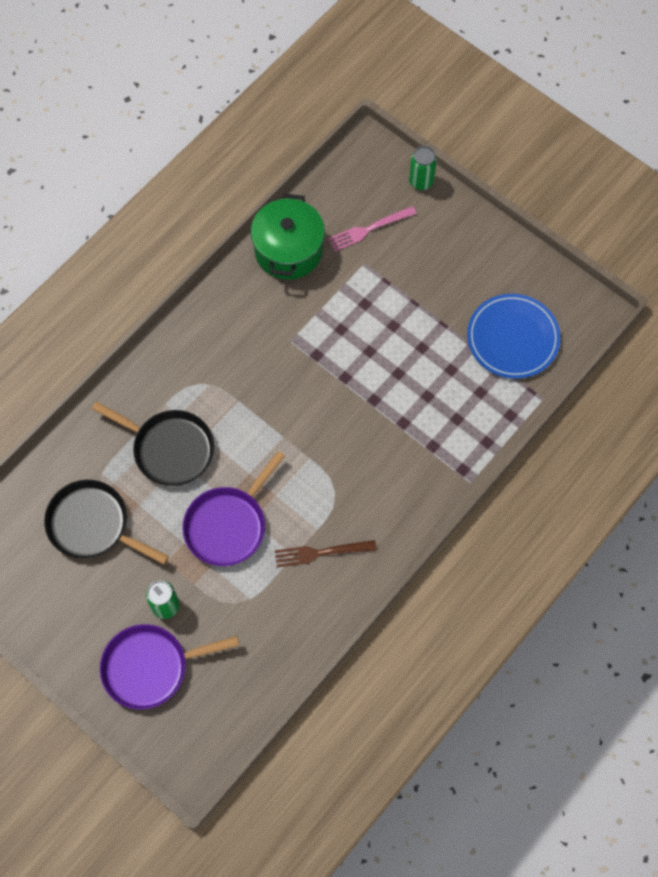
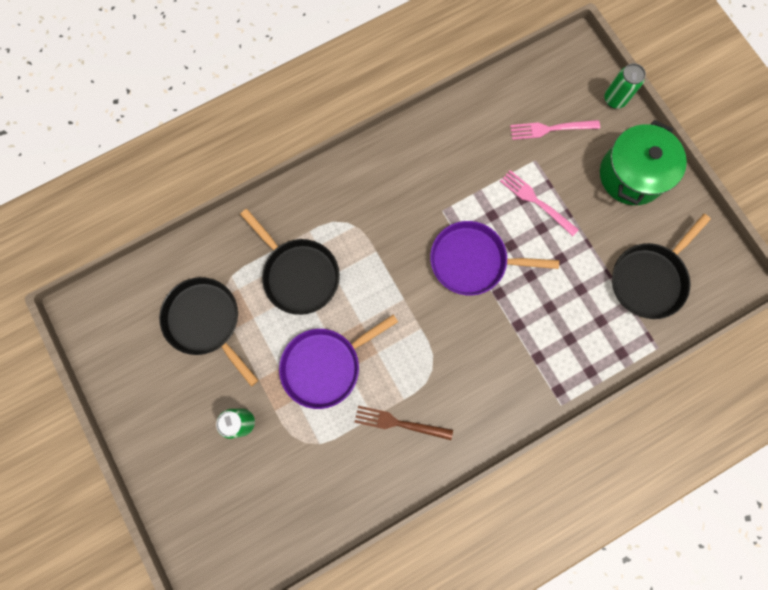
camera: 20 degrees right, 10 degrees up
purple pan [100,624,239,709] -> purple pan moved to [430,221,559,295]
green pot [251,194,325,279] -> green pot moved to [600,120,687,205]
blue plate [467,294,561,379] -> black pan [612,214,711,319]
none -> pink fork [500,170,579,236]

